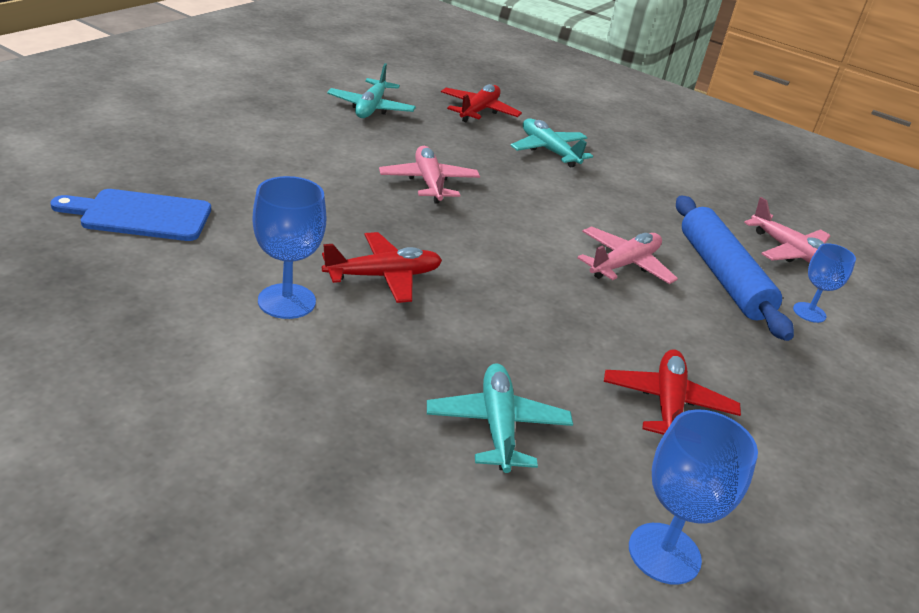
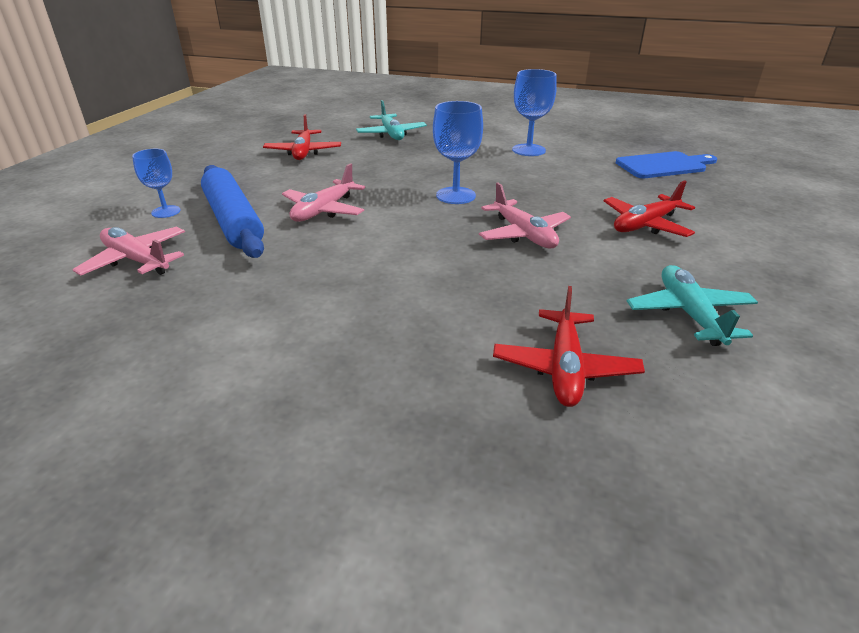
camera: 170 degrees right, 0 degrees up
red plane [322,232,442,303] -> red plane moved to [604,180,695,237]
turquoise plane [510,118,593,167] -> none
blue goblet [629,409,758,585] -> blue goblet moved to [433,101,483,204]

